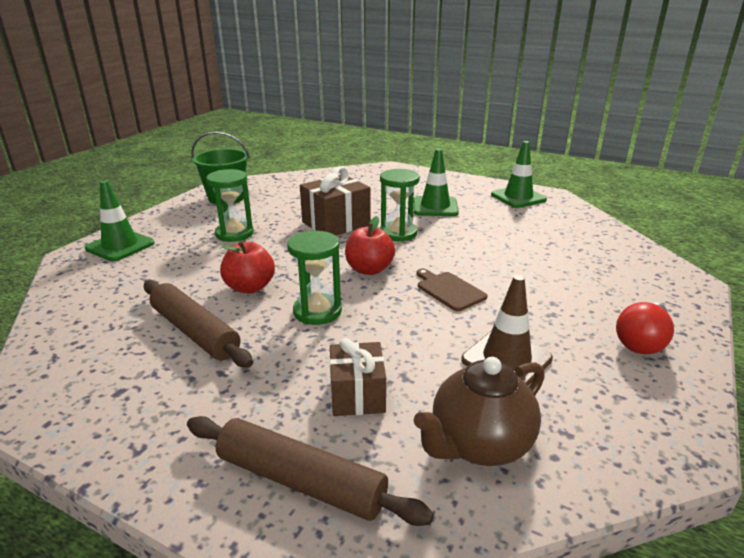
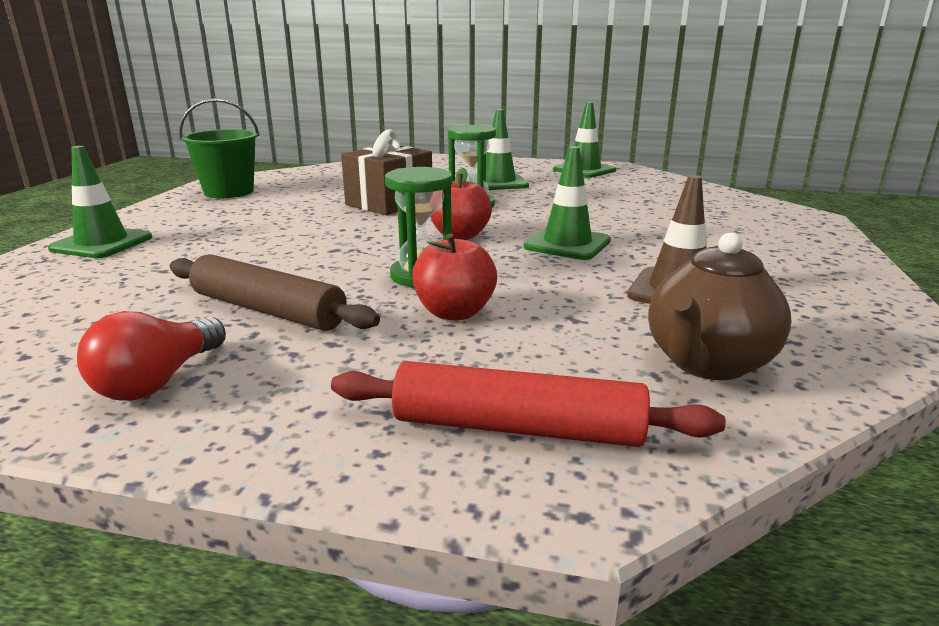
camera: 15 degrees left, 5 degrees down
brown rolling pin [187,416,434,526] -> red rolling pin [331,361,725,447]
green hourglass [206,169,254,242] -> none
red apple [220,241,275,293] -> red apple moved to [412,234,497,320]
brown gift [330,338,386,416] -> none
brown cutting board [416,269,488,311] -> green traffic cone [524,146,611,260]
red light bulb [616,302,674,354] -> red light bulb moved to [77,311,226,401]

